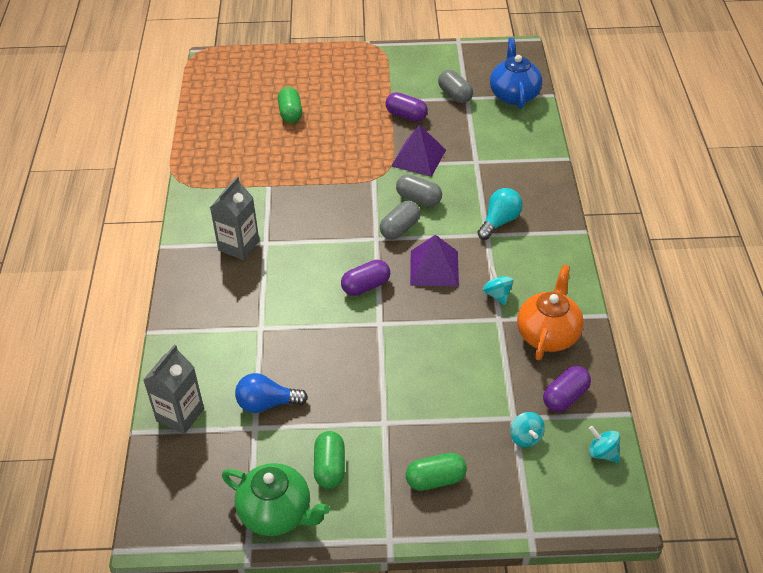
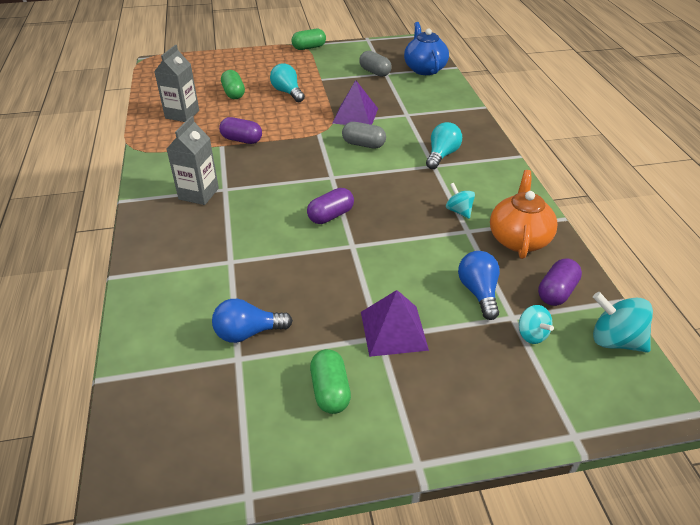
camera: 10 degrees left, 5 degrees down
grey carton [143,344,204,434] -> grey carton moved to [154,45,199,122]
green teapot [222,463,330,536] -> none
grey capsule [380,201,420,240] -> none
purple capsule [385,92,428,122] -> purple capsule moved to [219,117,262,144]
green capsule [406,453,467,491] -> green capsule moved to [291,29,326,50]
purple pyramid [410,235,459,286] -> purple pyramid moved to [361,290,429,357]
turquoise spinning top [588,426,620,463] -> turquoise spinning top [593,292,653,353], size x1.62
none -> turquoise light bulb [270,63,305,102]
none -> blue light bulb [458,251,500,320]

